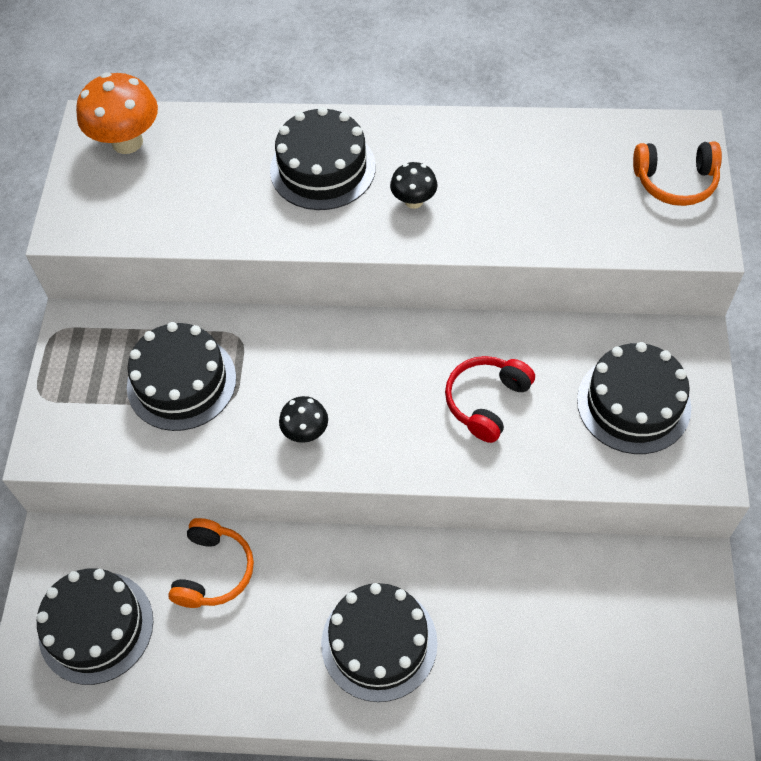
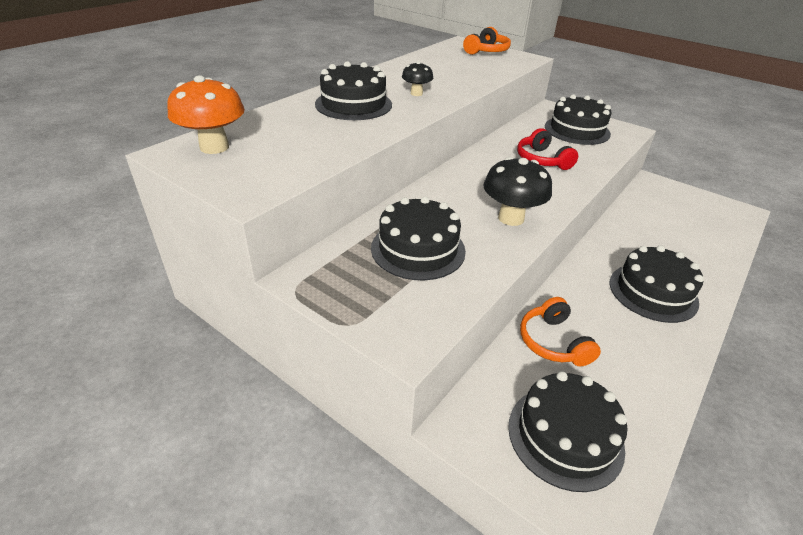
camera: 60 degrees left, 20 degrees down
orange headphones [168,518,254,608] -> orange headphones turned 150 degrees counterclockwise [520,297,601,366]
black mushroom [279,396,328,443] -> black mushroom [483,157,552,226], size x1.77

